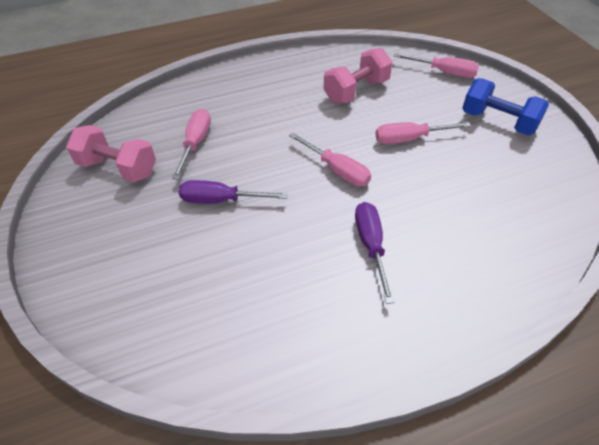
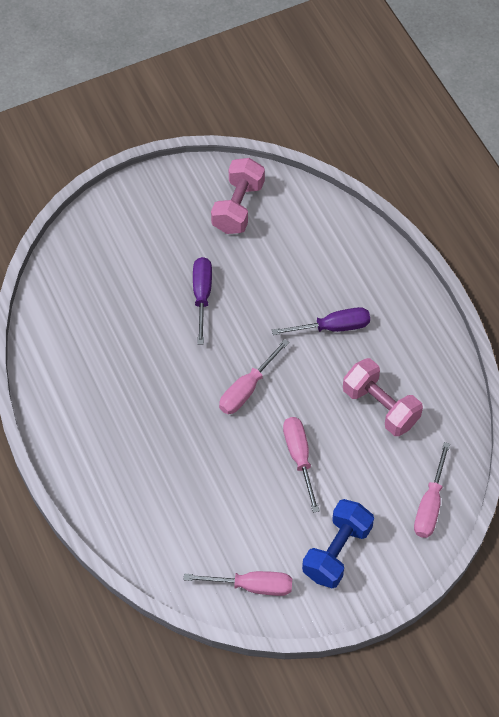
camera: 85 degrees right, 10 degrees up
pink screwdriver [172,109,211,180] -> pink screwdriver moved to [183,571,292,596]
purple screwdriver [355,202,394,304] -> purple screwdriver moved to [272,307,370,335]

